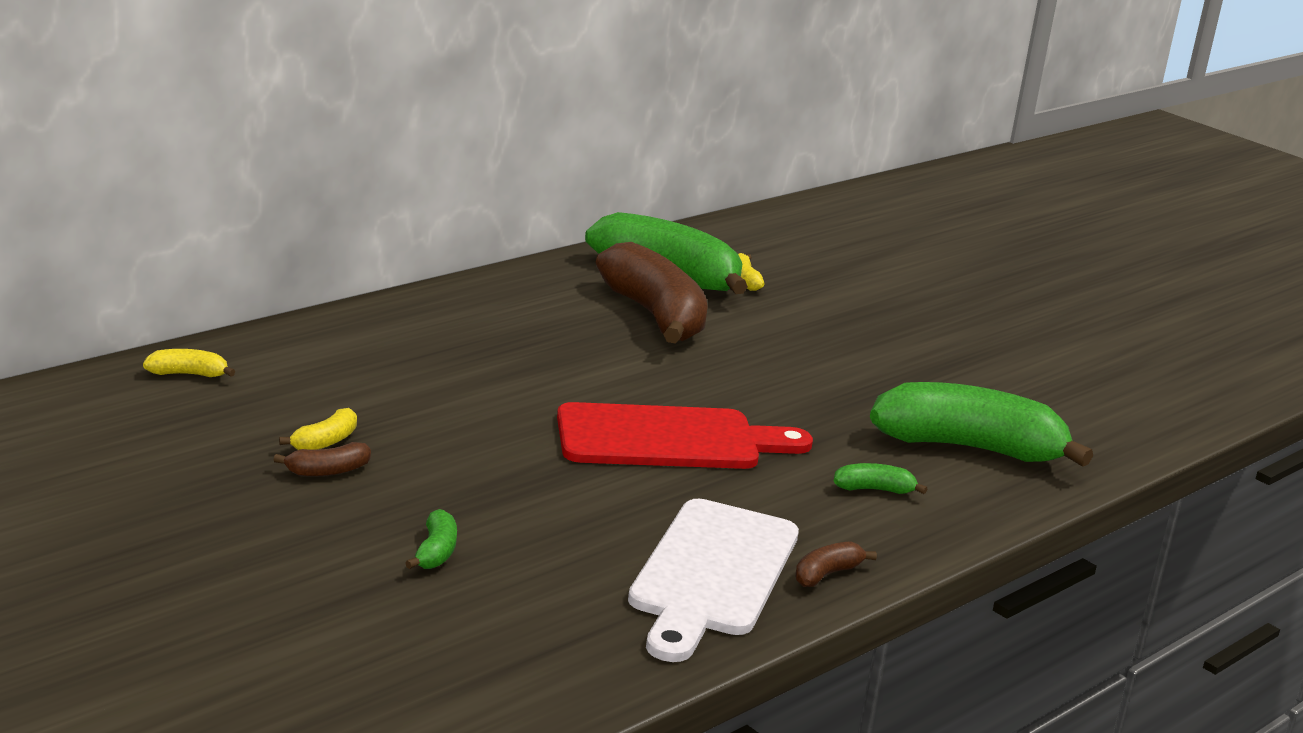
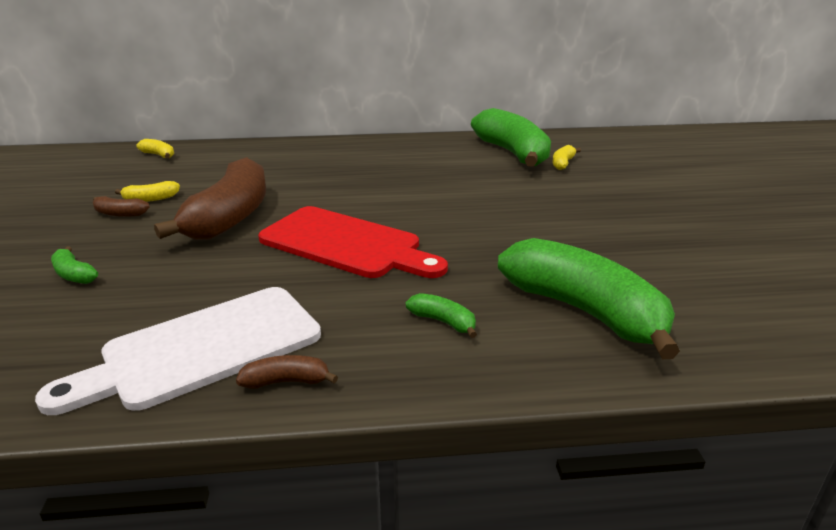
camera: 40 degrees right, 5 degrees up
green banana [405,509,457,569] -> green banana turned 90 degrees clockwise [51,246,98,284]
brown banana [596,242,708,344] -> brown banana moved to [154,157,266,240]

